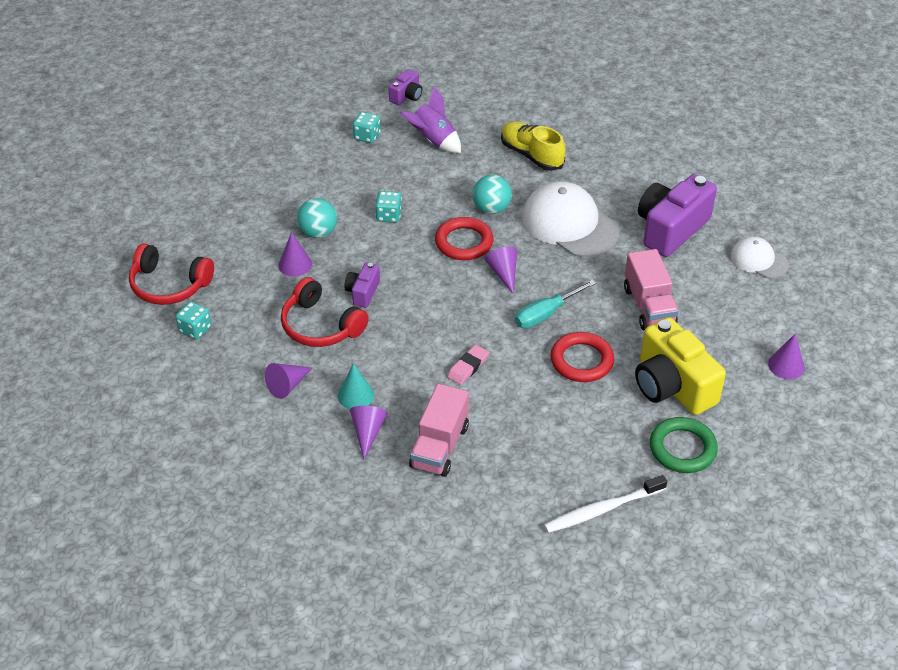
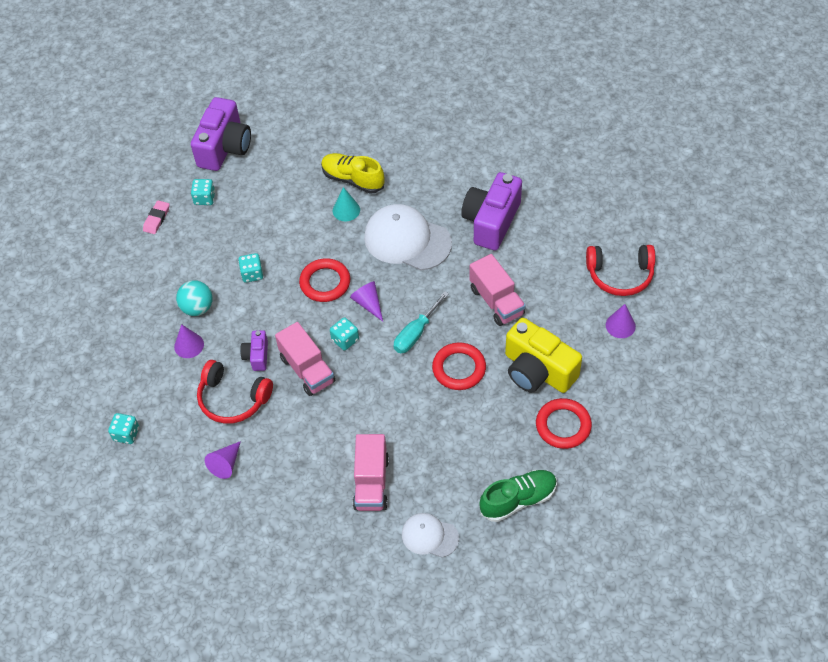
camera: 15 degrees left, 10 degrees up
red headphones [129,243,214,305] -> red headphones moved to [586,245,655,296]
turquoise cone [338,363,374,409] -> turquoise cone moved to [333,187,360,221]
purple cone [350,406,388,459] -> none
purple camera [389,69,422,105] -> purple camera [191,97,251,171], size x2.03
purple rocket [400,86,461,153] -> none
pink eraser [447,345,489,385] -> pink eraser moved to [143,200,170,234]
turquoise ball [472,175,512,214] -> none
white toothbrush [544,475,667,533] -> green shoe [479,470,557,522]
green ring [650,417,718,473] -> red ring [536,398,592,449]
white cap [730,236,789,278] -> white cap moved to [402,513,459,558]
none -> pink truck [275,322,335,396]
none -> turquoise dice [330,317,359,350]

